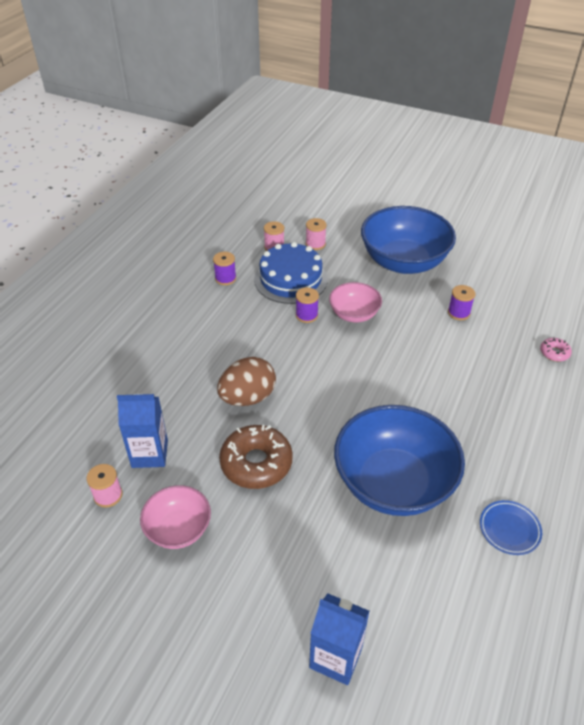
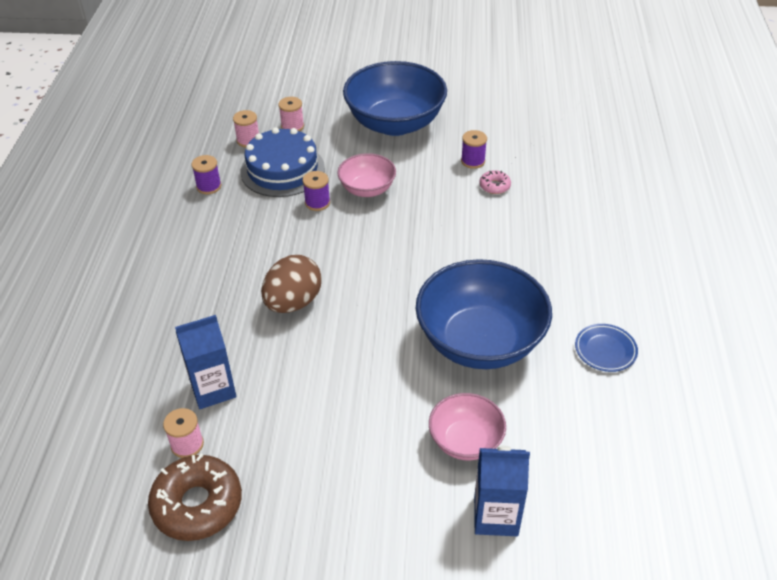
camera: 20 degrees left, 0 degrees up
pink bowl [140,485,211,549] -> pink bowl moved to [429,393,506,460]
brown donut [219,425,293,489] -> brown donut moved to [148,453,242,541]
pink donut [540,338,572,362] -> pink donut moved to [479,170,511,194]

